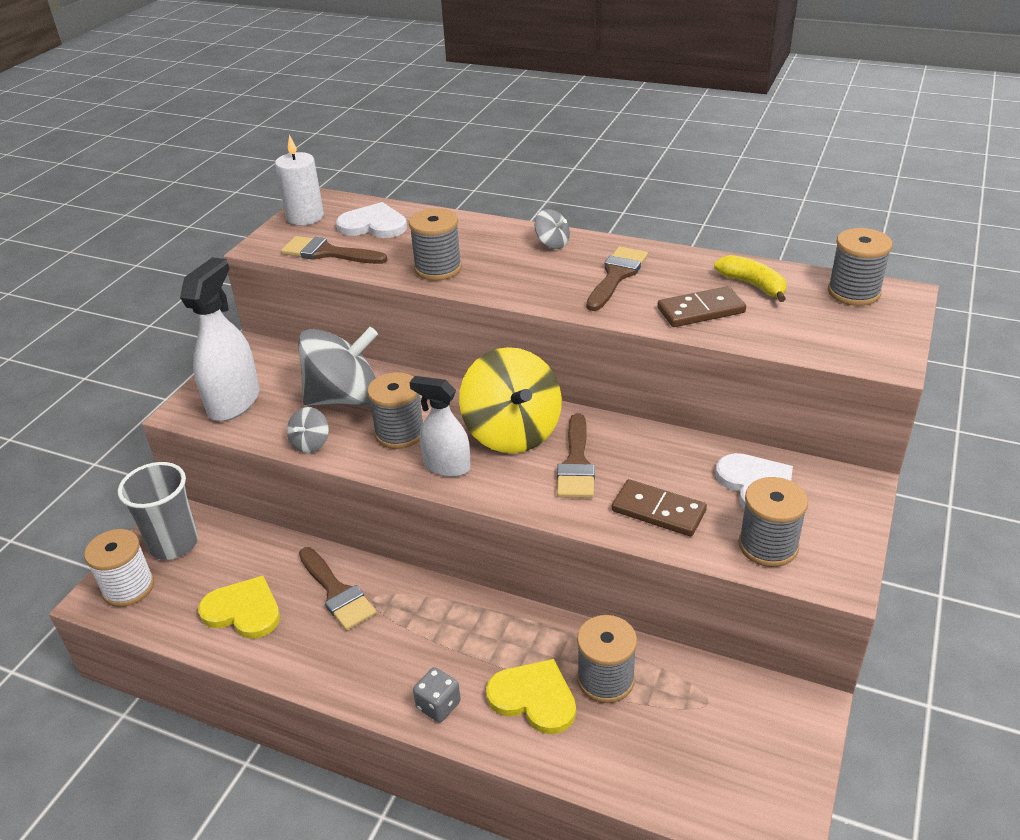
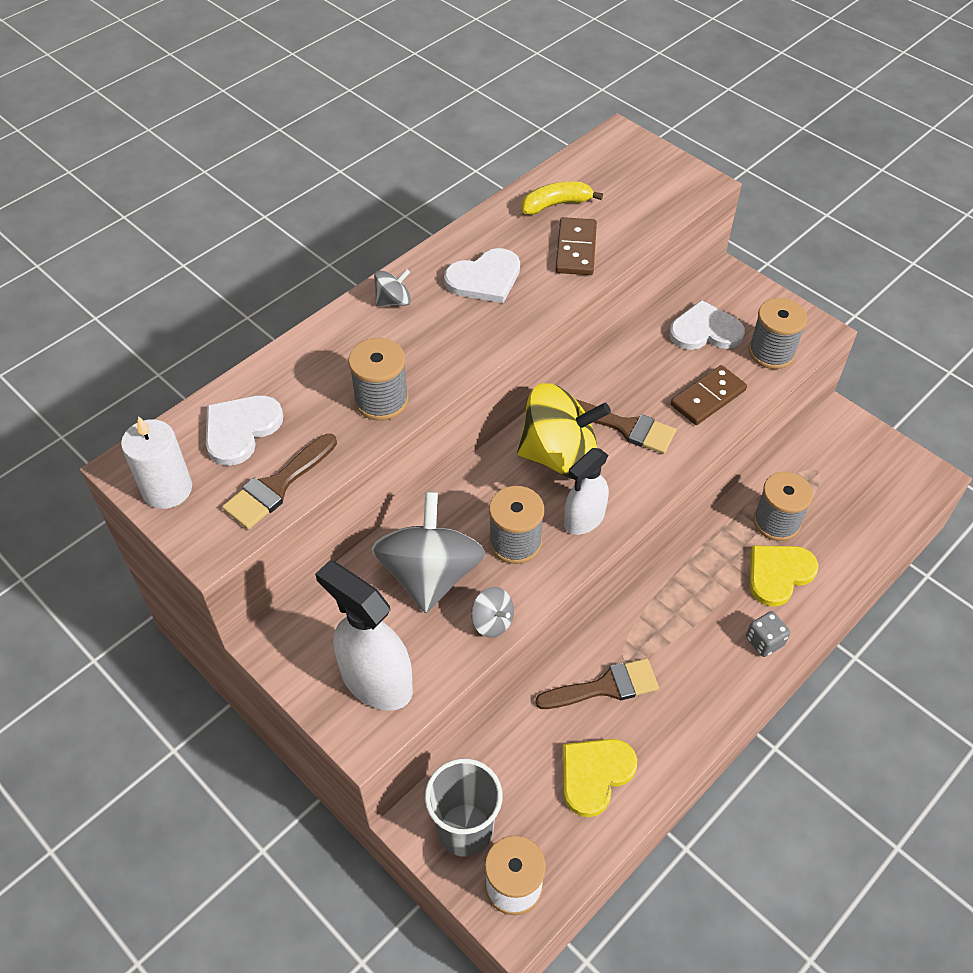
camera: 70 degrees left, 15 degrees up
brown brush [586,246,648,311] -> white heart [444,248,520,303]
grey spool [828,228,892,306] -> none

